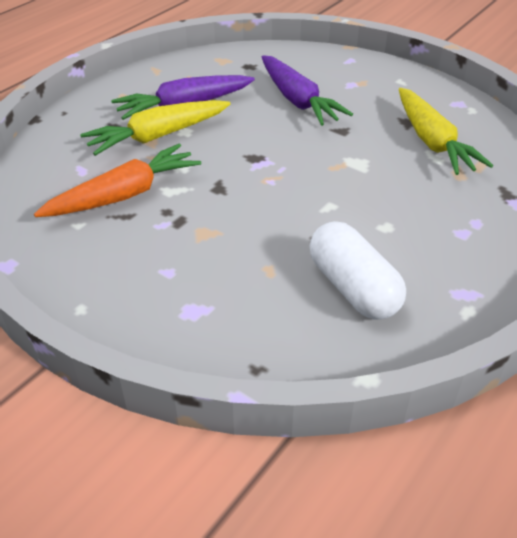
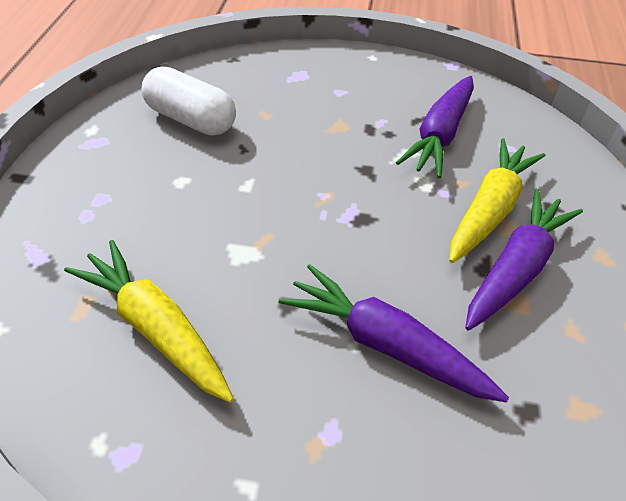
camera: 150 degrees right, 5 degrees up
orange carrot [34,144,201,217] -> purple carrot [396,76,474,178]

